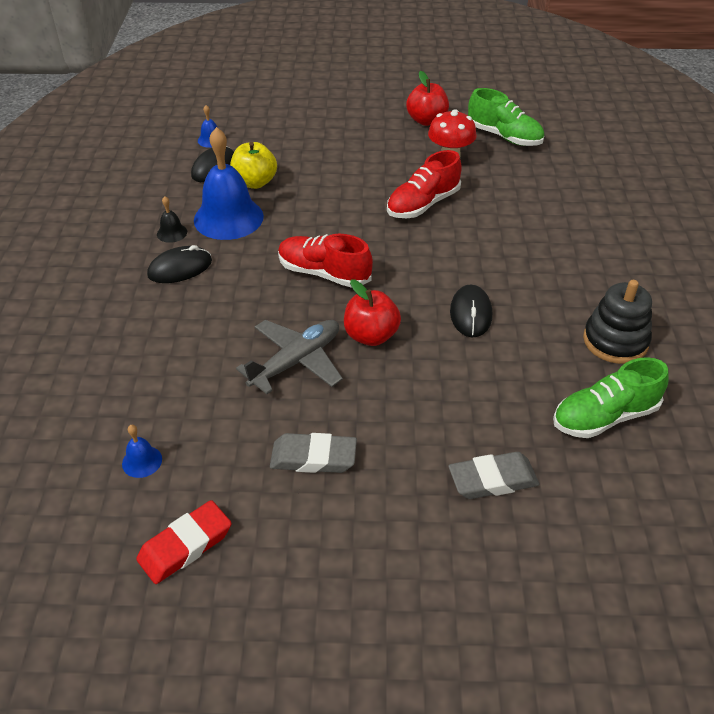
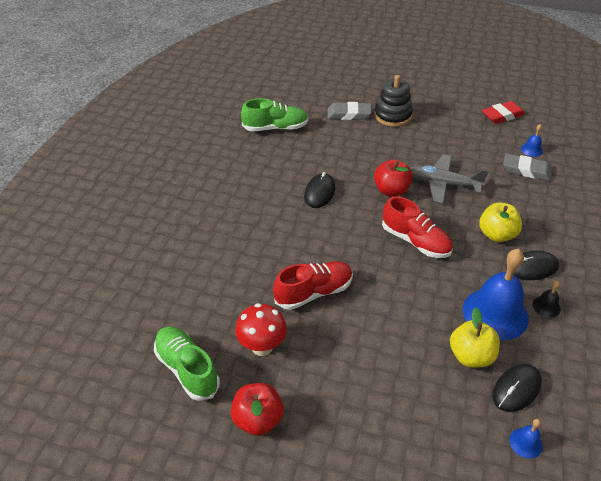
camera: 165 degrees left, 0 degrees up
grey plane [236,320,343,394] -> grey plane turned 45 degrees clockwise [410,154,489,203]
grey eraser [270,433,357,473] -> grey eraser moved to [503,153,552,181]
black stacking toy [583,280,652,364] -> black stacking toy moved to [374,75,413,127]
none -> yellow apple [479,202,522,242]

